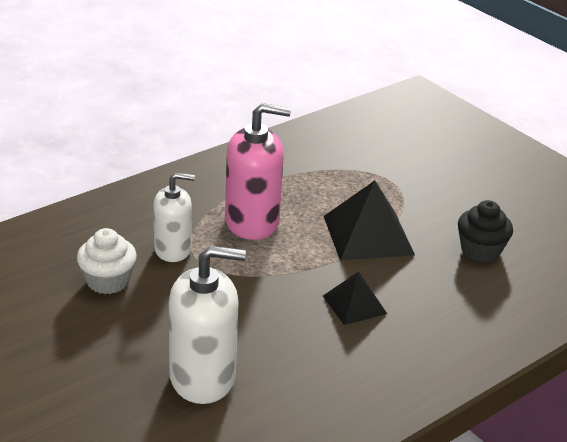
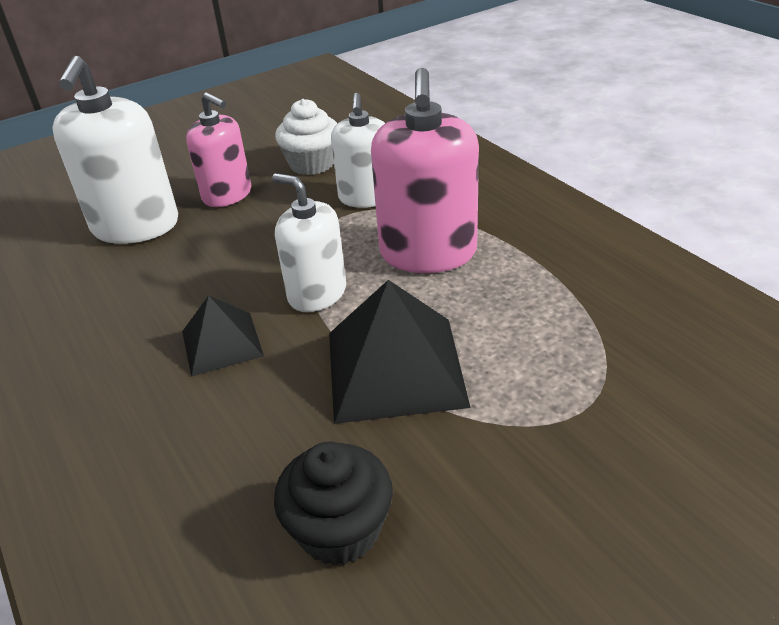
camera: 100 degrees right, 5 degrees up
none -> pink soap dispenser [186,92,251,207]
none -> white soap dispenser [272,173,346,312]

